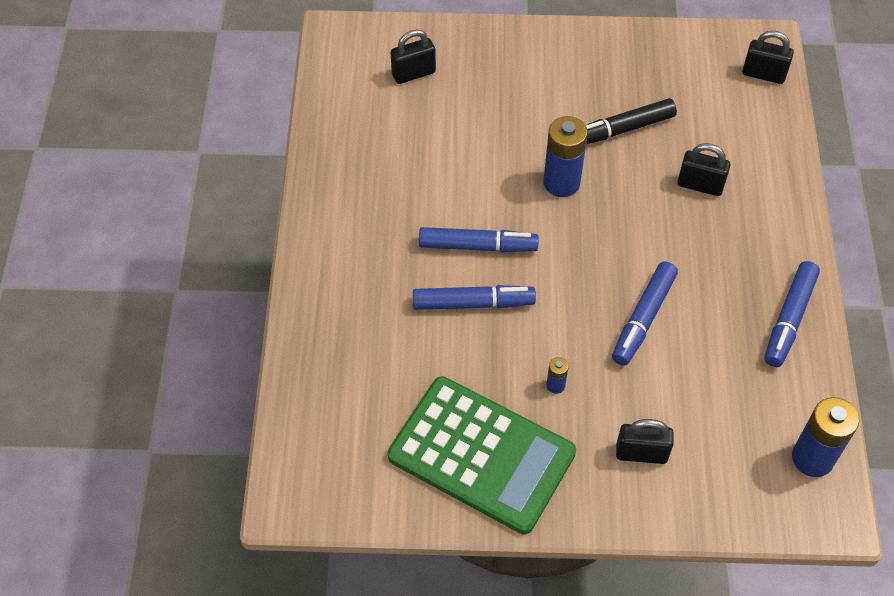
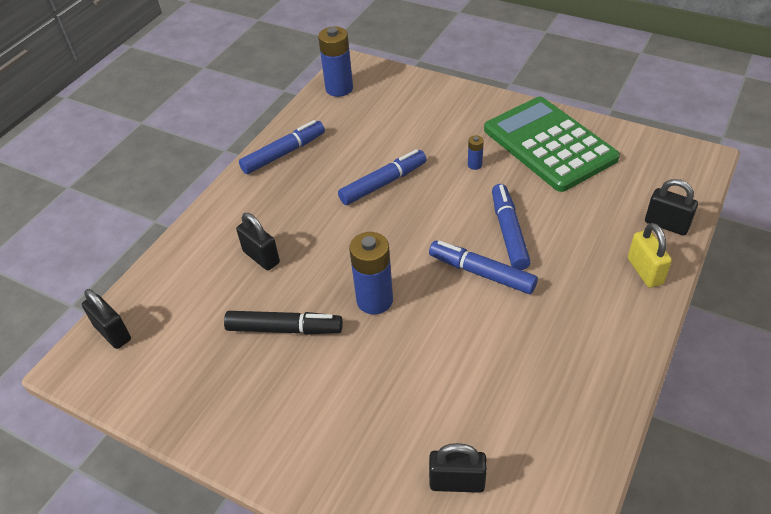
camera: 150 degrees left, 10 degrees down
blue marker [413,285,536,310] -> blue marker turned 60 degrees clockwise [492,184,531,270]
black padlock [616,419,674,464] -> black padlock moved to [645,179,698,236]
none -> yellow padlock [628,223,672,288]

